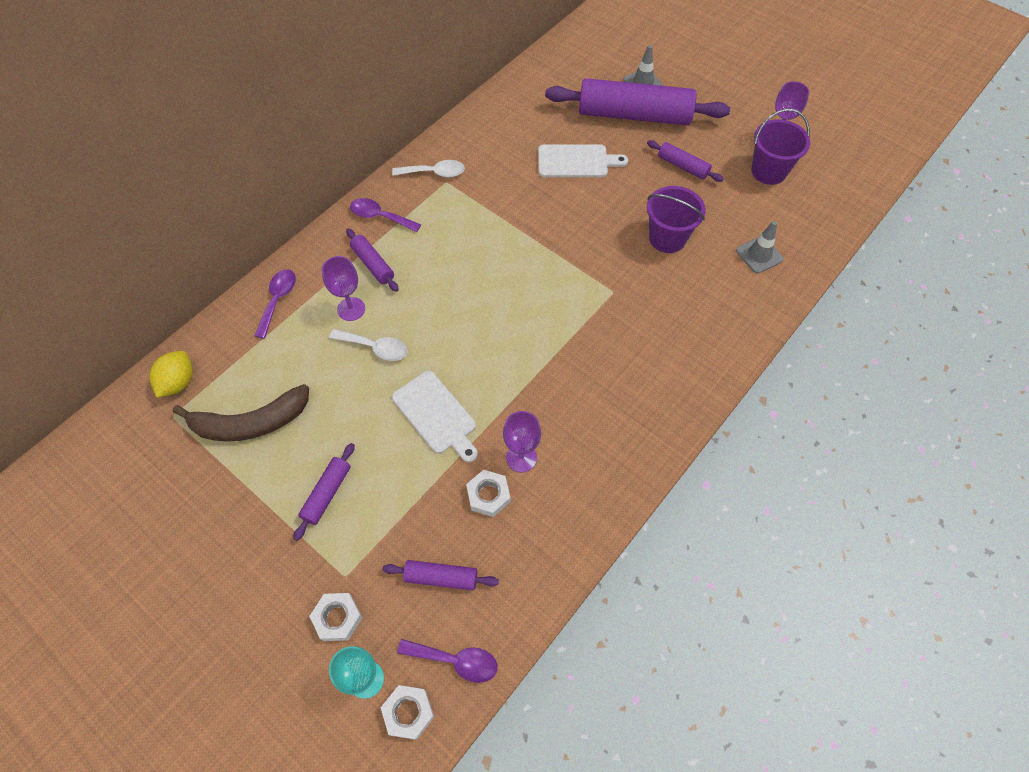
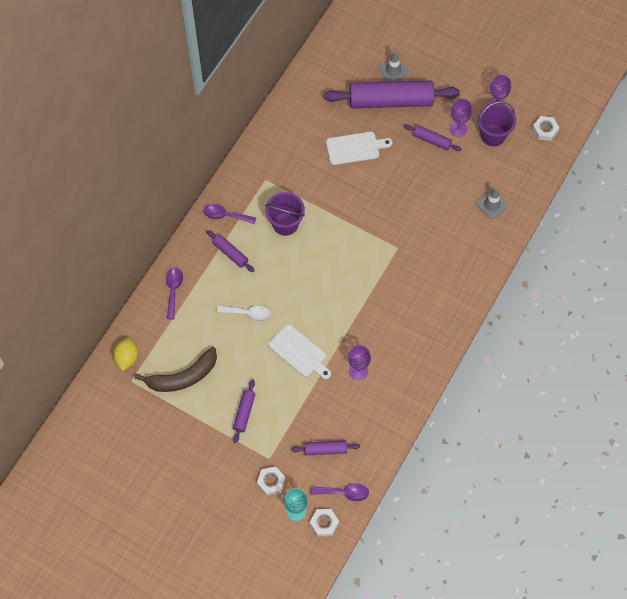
camera: 10 degrees left, 5 degrees up
purple goblet [322,256,365,321] -> purple goblet moved to [449,99,472,137]
white spoon [392,160,465,177] -> none
white nut [466,470,511,517] -> white nut moved to [532,116,559,141]
purple bucket [647,186,706,253] -> purple bucket moved to [265,192,305,236]

